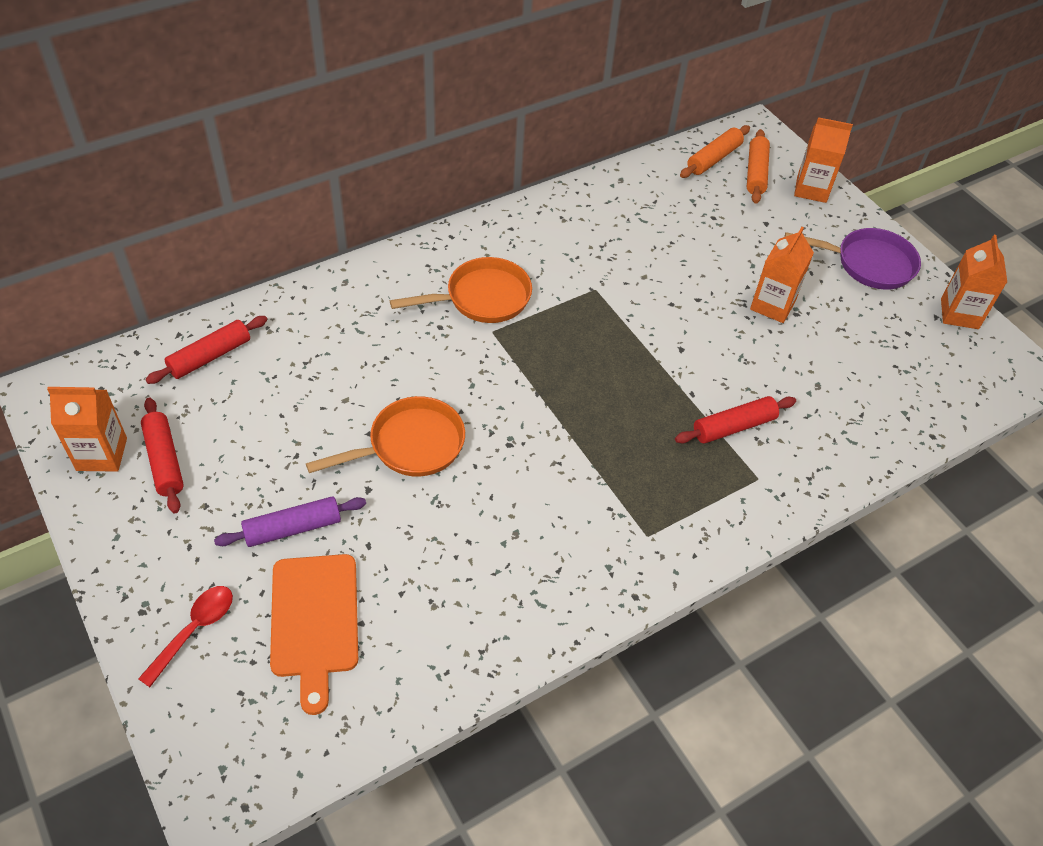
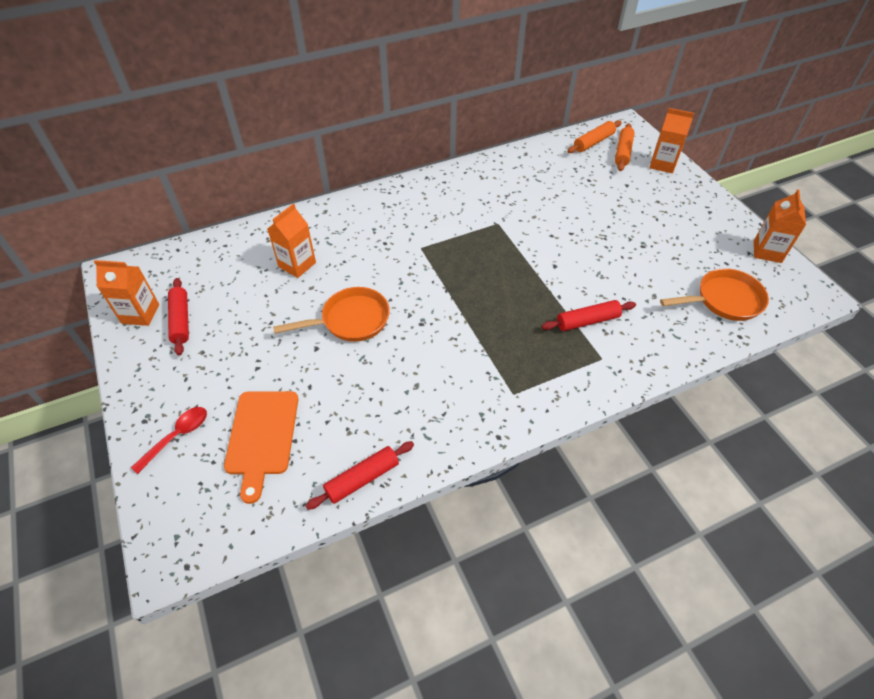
camera: 10 degrees right, 0 degrees up
red rolling pin [145,316,267,384] -> red rolling pin moved to [305,441,414,510]
purple rolling pin [214,496,366,547] -> none
orange pan [390,257,532,323] -> orange pan moved to [660,268,769,321]
orange carton [750,227,814,323] -> orange carton moved to [267,203,316,278]
purple pan [785,228,921,290] -> none

